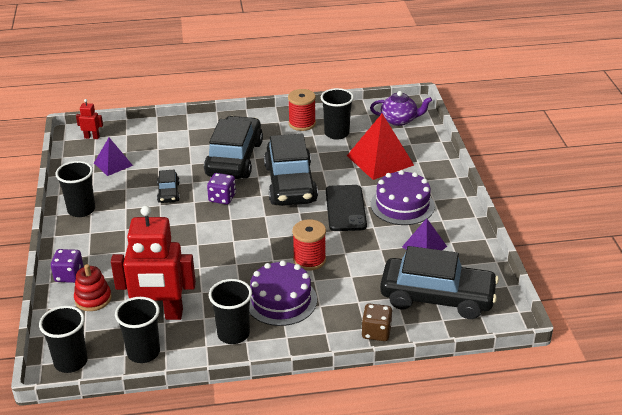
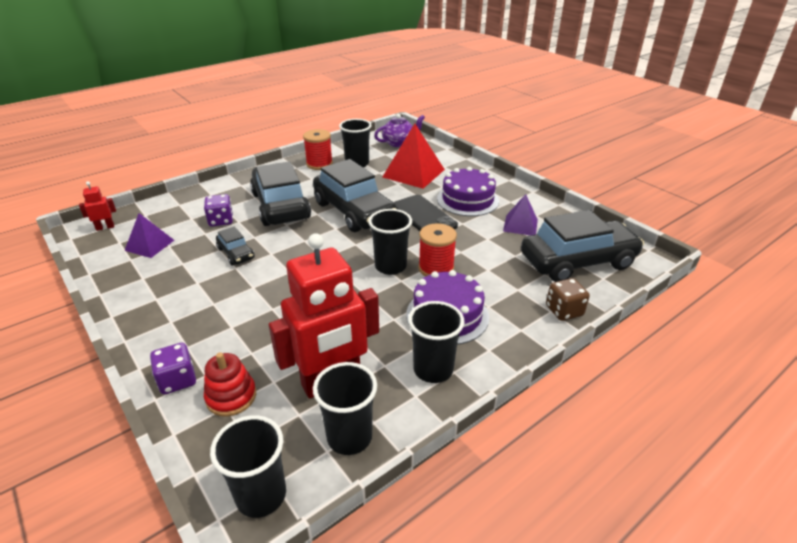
camera: 30 degrees left, 0 degrees up
black cup [55,161,95,217] -> black cup moved to [368,209,412,275]
purple dice [207,173,236,205] -> purple dice moved to [204,194,233,226]

